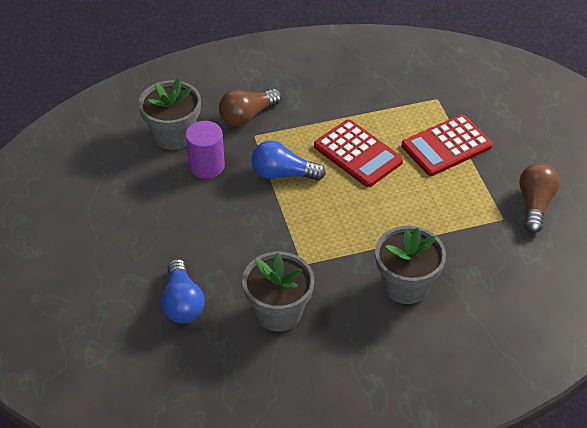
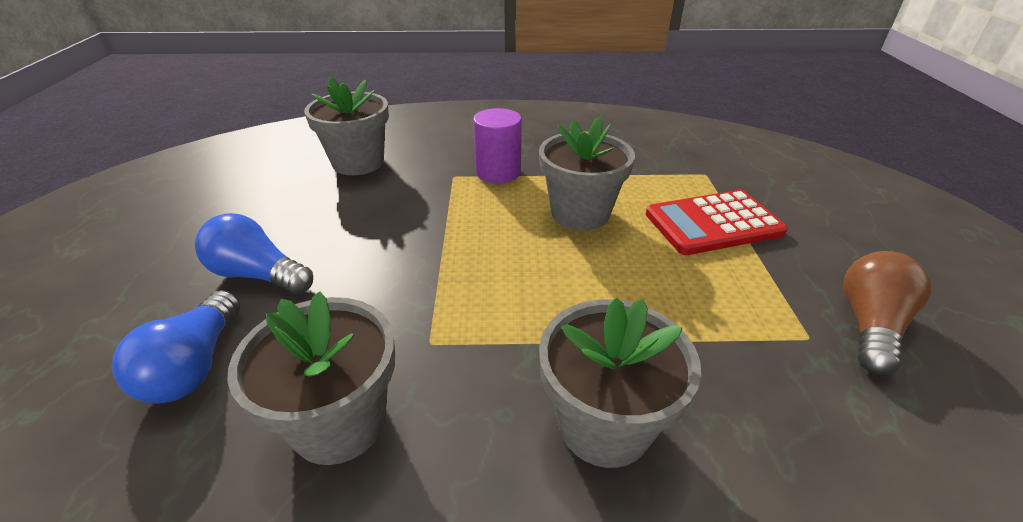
camera: 15 degrees right, 10 degrees down
purple cylinder [185,121,225,179] -> purple cylinder moved to [473,108,522,183]
brown light bulb [219,89,281,126] -> none
blue light bulb [252,140,326,181] -> blue light bulb moved to [195,213,313,294]
red calculator [314,120,403,187] -> grey flower pot [539,117,635,230]

